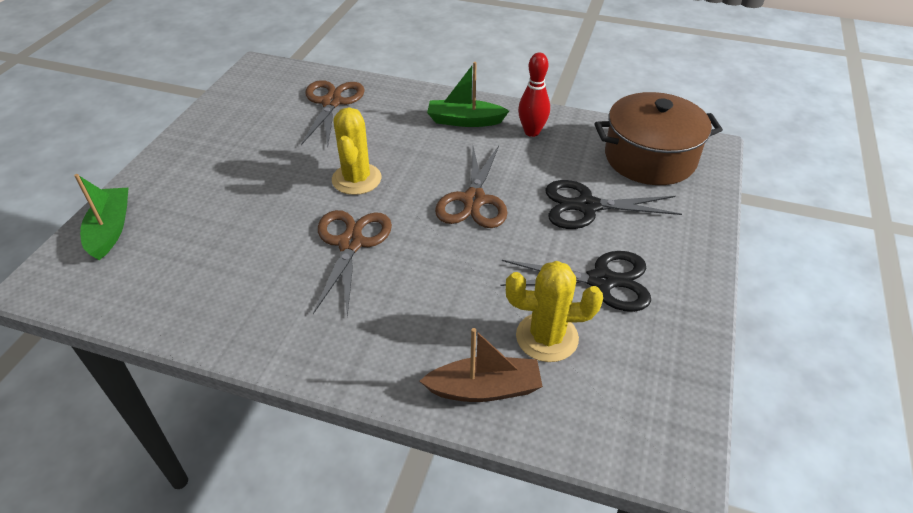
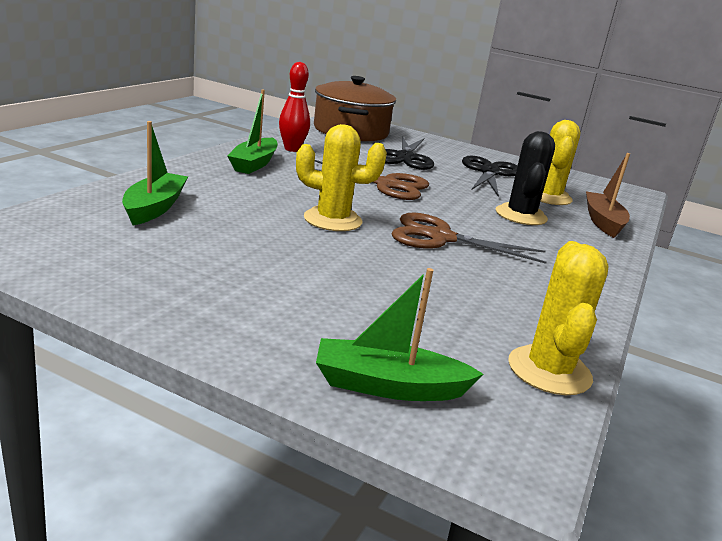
camera: 85 degrees left, 20 degrees down
brown scissors [301,80,365,146] -> green boat [122,121,188,225]
none -> black cactus [496,131,555,225]
none -> yellow cactus [508,241,609,395]

